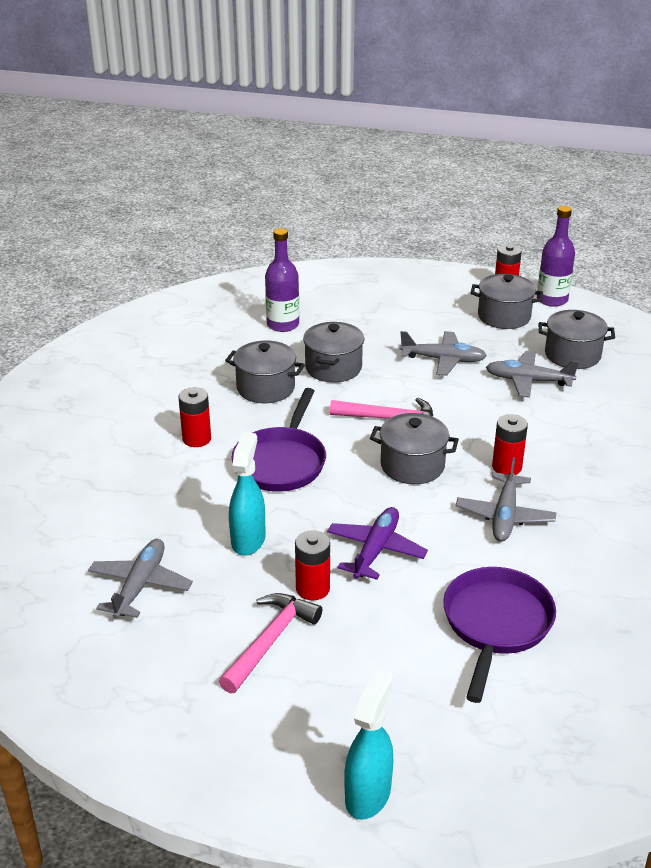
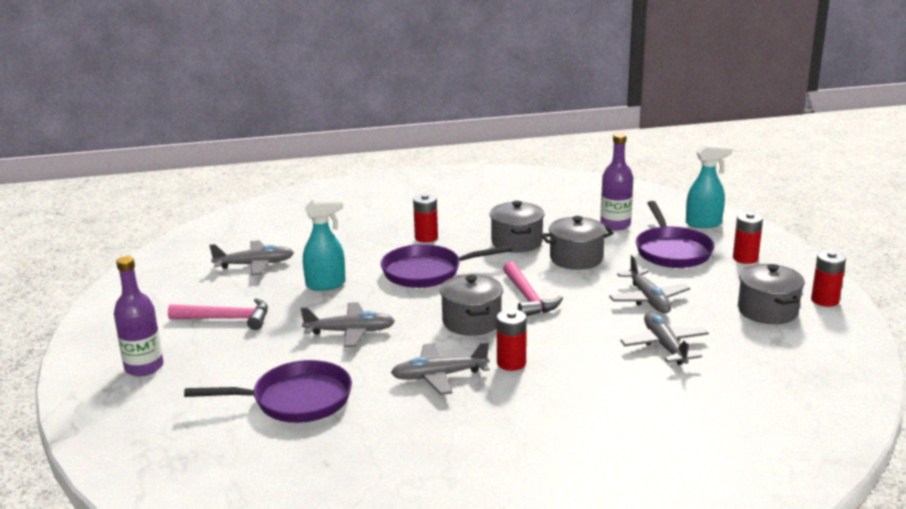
camera: 65 degrees right, 10 degrees down
red battery [295,530,330,600] -> red battery moved to [733,212,763,264]
purple plane [327,507,428,580] -> grey plane [300,302,395,347]
turquoise spray bottle [345,668,393,820] -> turquoise spray bottle moved to [686,144,732,228]
purple bottle [537,206,575,307] -> purple bottle moved to [114,256,163,376]
grey pot [539,310,615,369] -> none
none -> purple pan [636,201,715,268]

